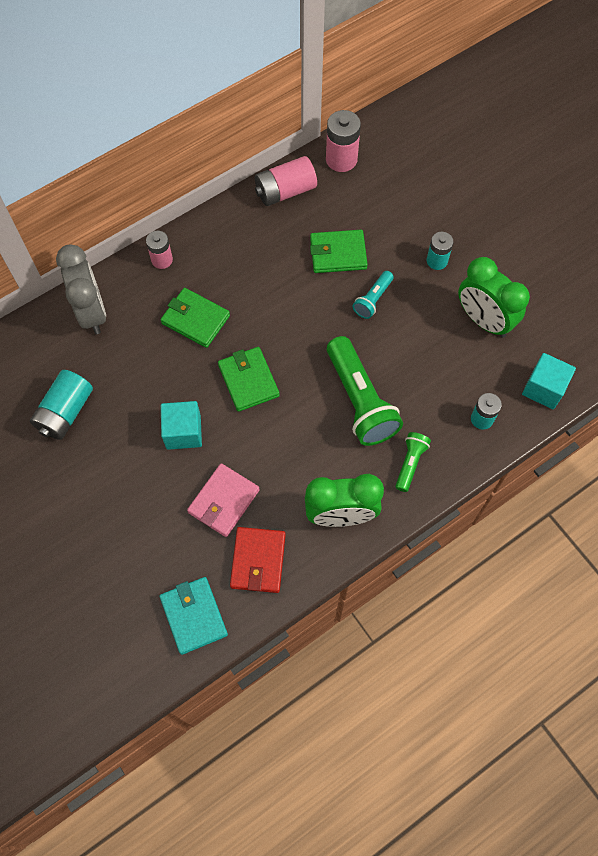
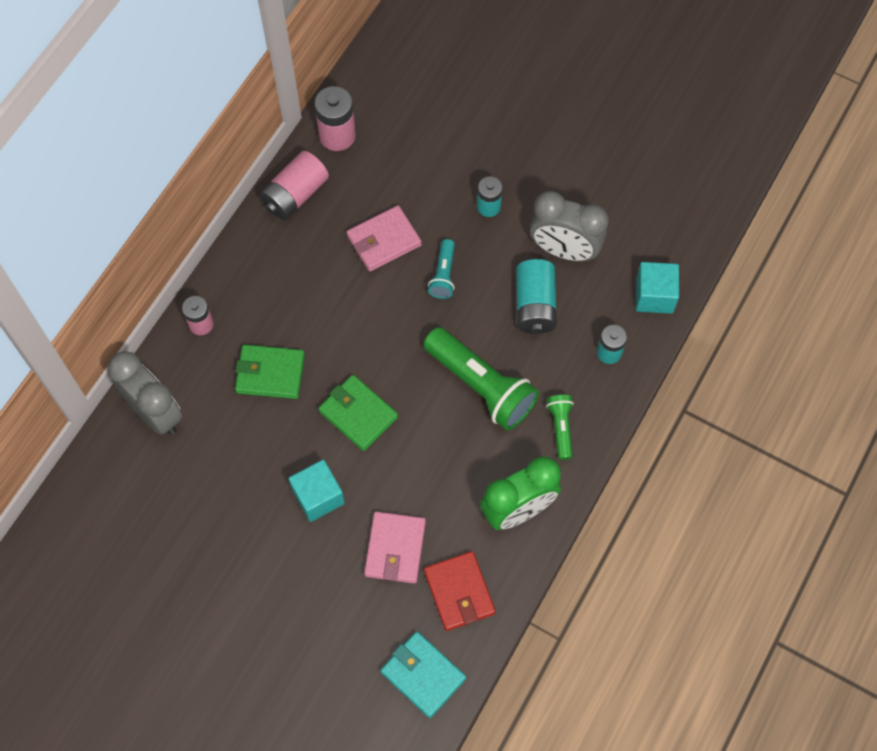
camera: 25 degrees left, 0 degrees up
turquoise battery [30,370,93,440] -> turquoise battery moved to [516,259,557,334]
green wallet [310,230,368,273] -> pink wallet [347,205,422,271]
green clock [458,257,530,338] -> grey clock [530,191,609,261]

